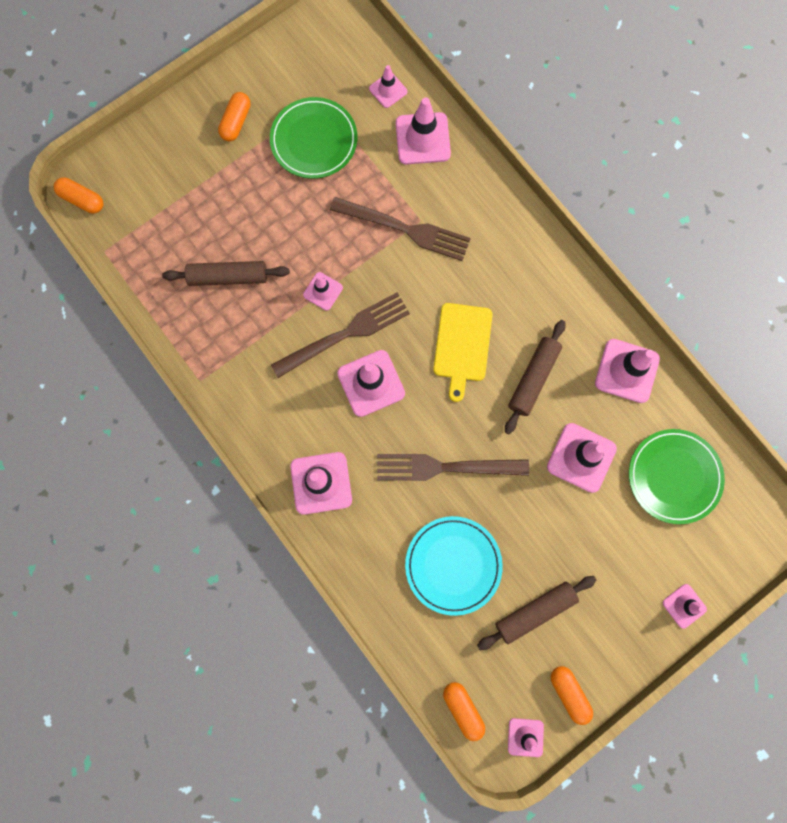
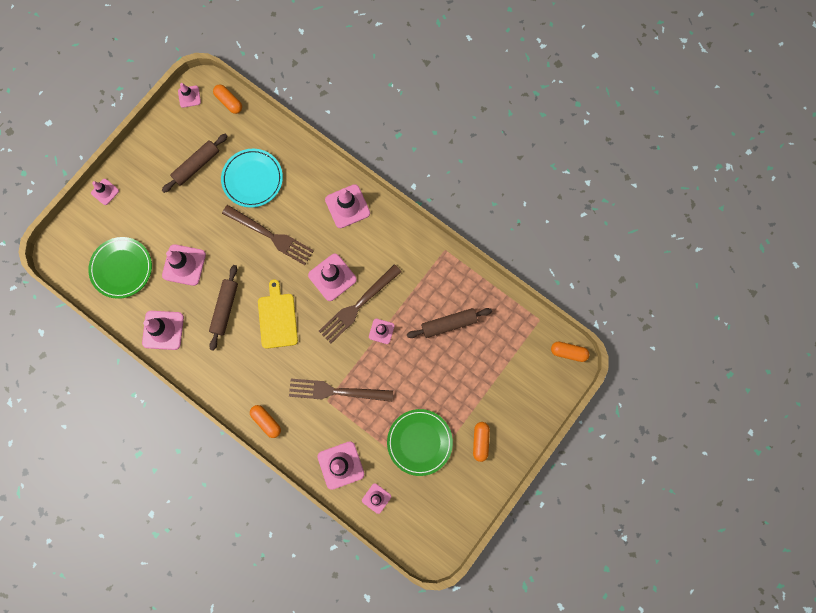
camera: 165 degrees right, 0 degrees up
brown fork [377,454,529,481] -> brown fork turned 45 degrees clockwise [222,205,314,265]
orange capsule [551,666,593,725] -> orange capsule moved to [250,405,281,438]

